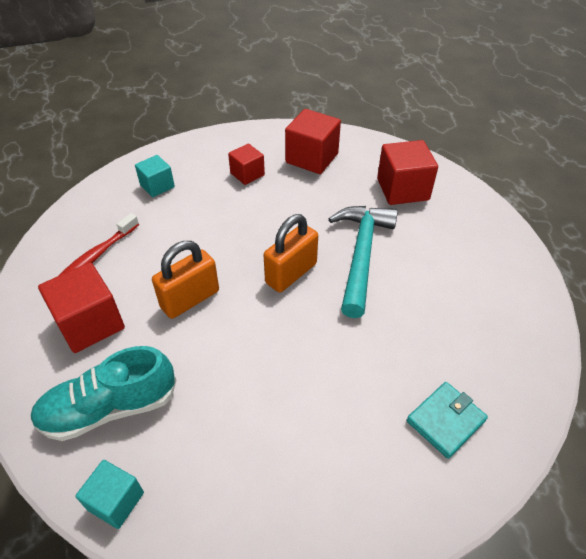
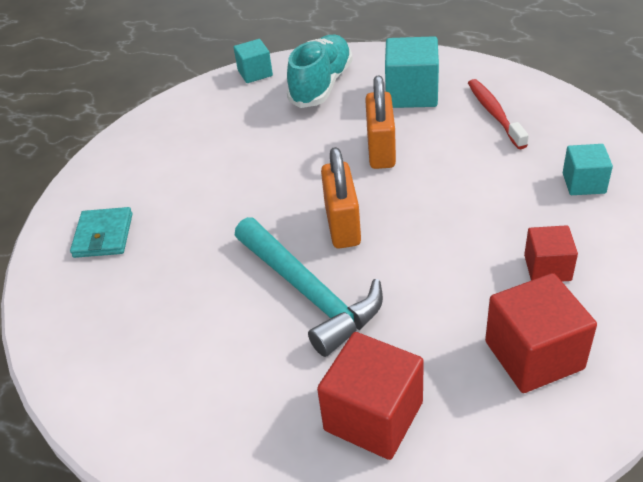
camera: 135 degrees right, 5 degrees down
red cube [38,262,125,353] -> turquoise cube [385,36,439,108]

